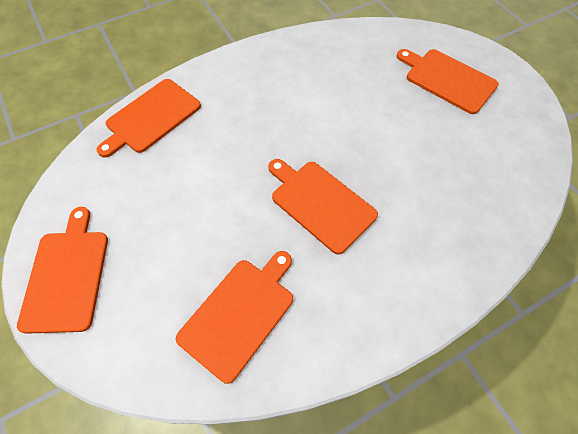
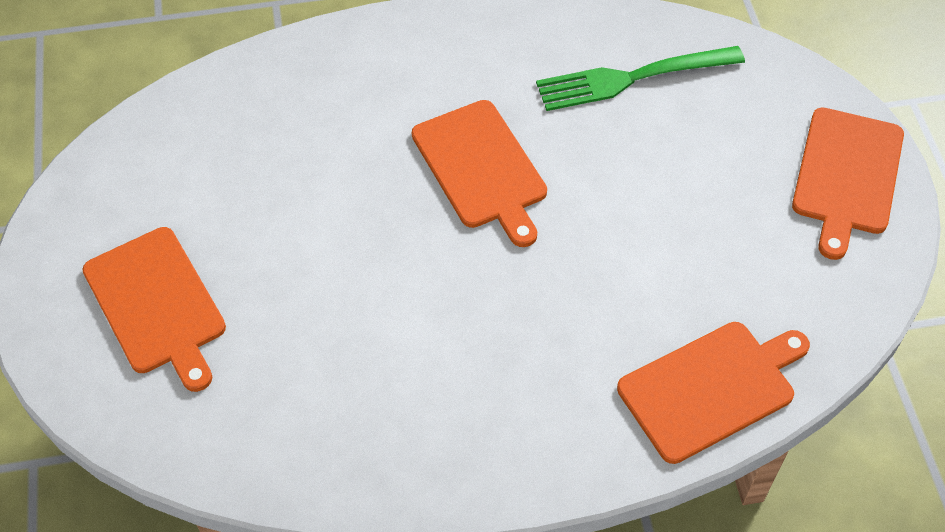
camera: 160 degrees left, 5 degrees down
orange cutting board [176,251,293,384] -> green fork [536,46,745,111]

